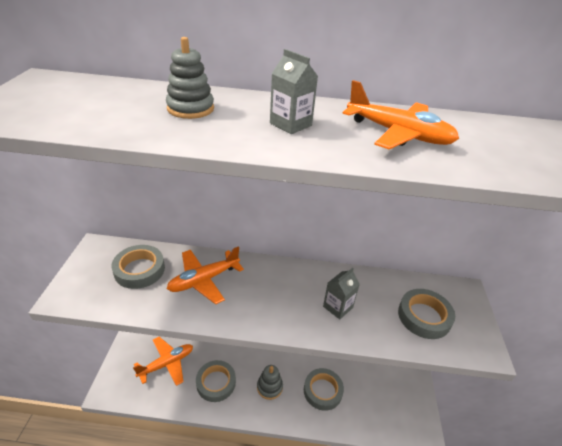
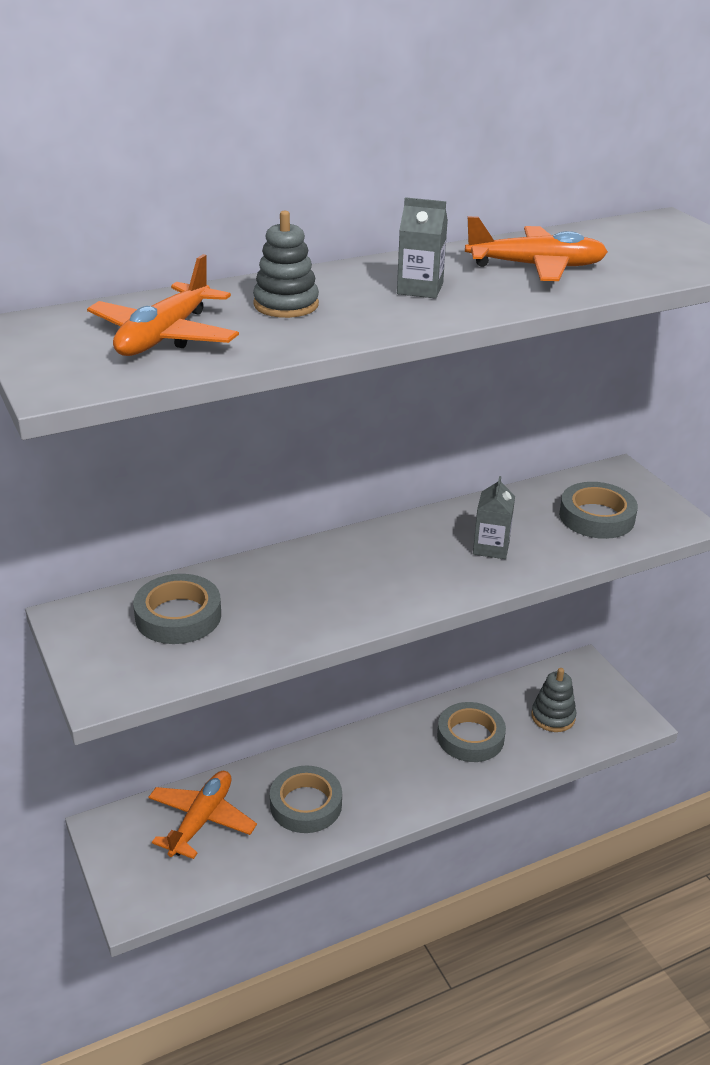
camera: 30 degrees left, 5 degrees down
orange plane [167,246,244,304] -> orange plane moved to [87,254,239,356]
grey stacking toy [257,365,283,400] -> grey stacking toy moved to [531,668,576,732]

